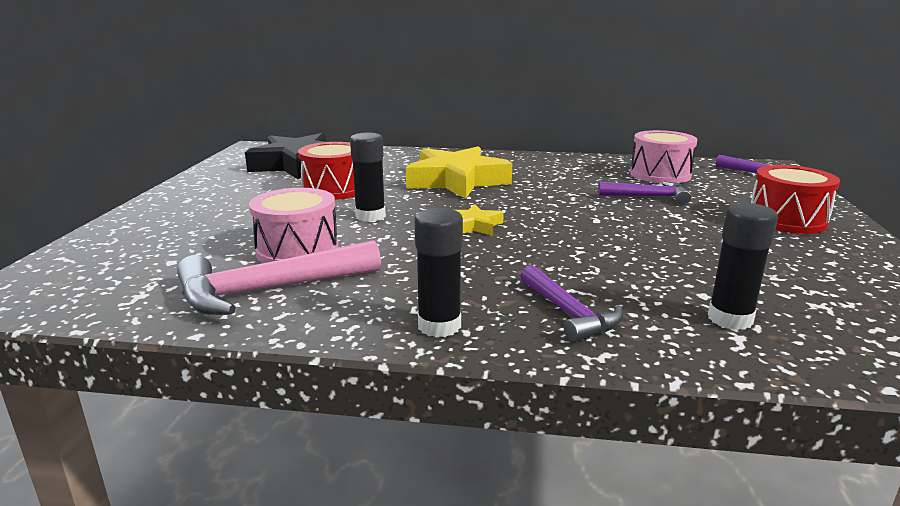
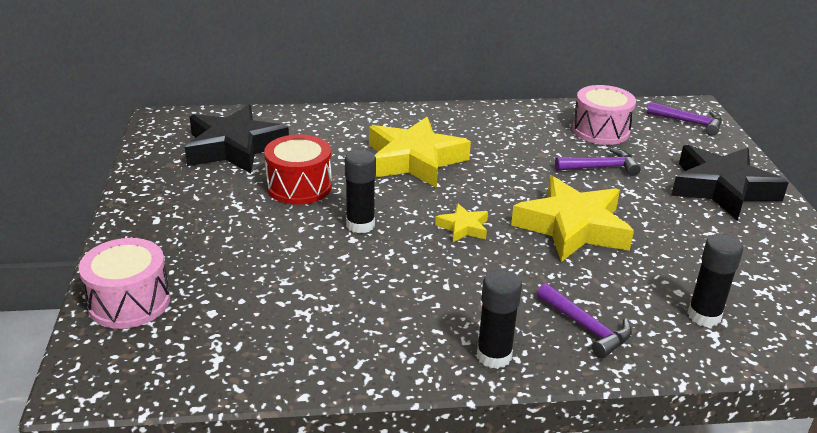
camera: 15 degrees left, 10 degrees up
pink hammer [177,240,381,315] -> none
pink drum [249,188,338,263] -> pink drum moved to [79,238,170,329]
red drum [751,165,840,234] -> black star [671,145,789,221]
none -> yellow star [511,176,634,262]

